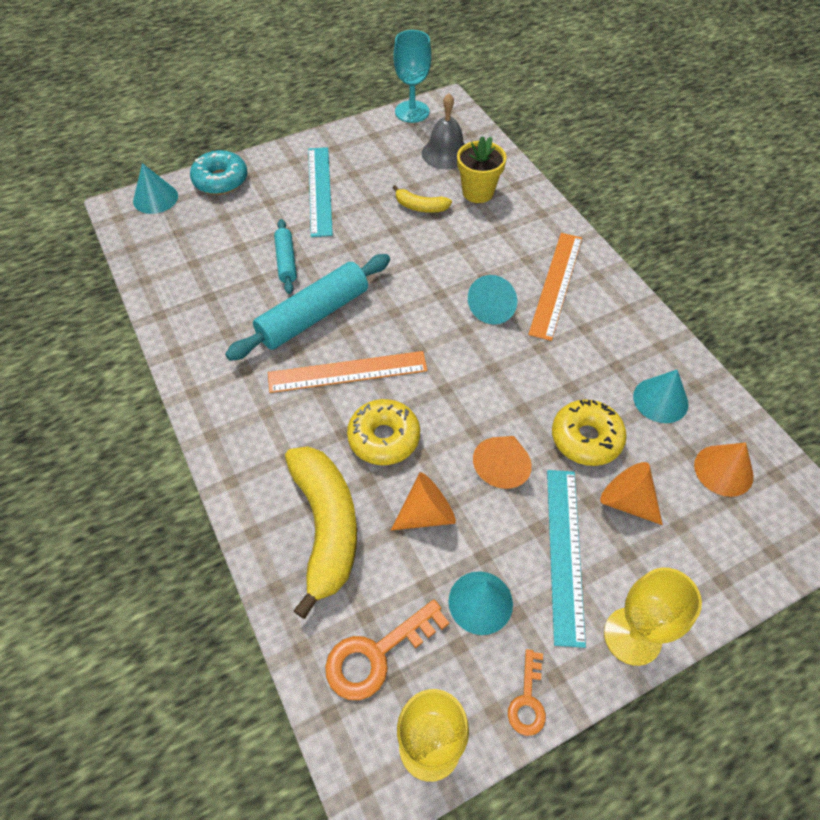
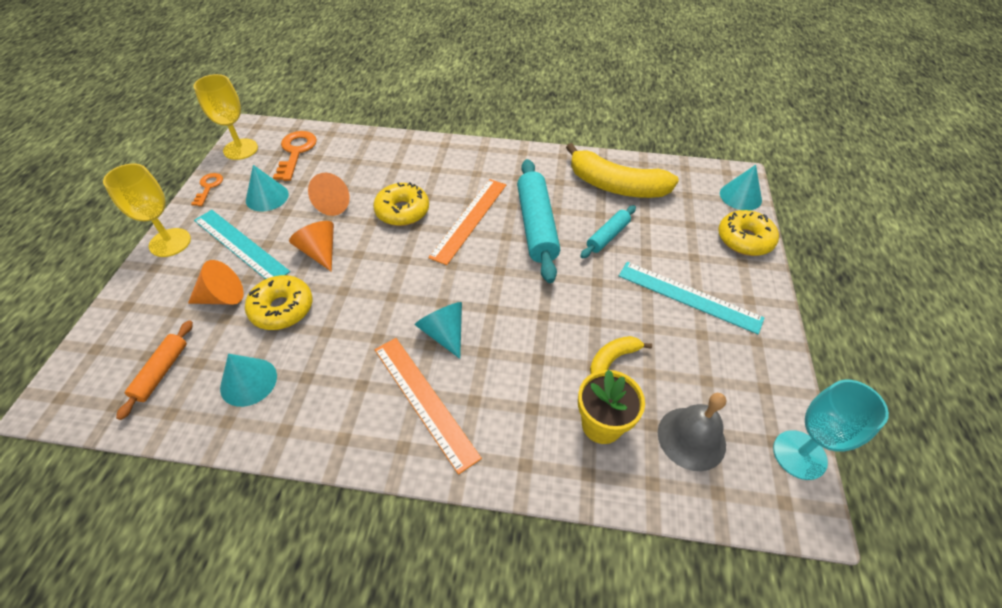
camera: 125 degrees right, 5 degrees down
turquoise donut [190,150,248,195] -> yellow donut [718,210,779,256]
turquoise rolling pin [274,219,297,294] -> turquoise rolling pin turned 75 degrees counterclockwise [580,205,636,258]
yellow banana [285,446,357,619] -> yellow banana moved to [566,143,679,198]
orange key [508,649,546,736] -> orange key turned 45 degrees clockwise [191,173,223,206]
orange cone [694,442,754,497] -> orange rolling pin [116,320,193,420]

